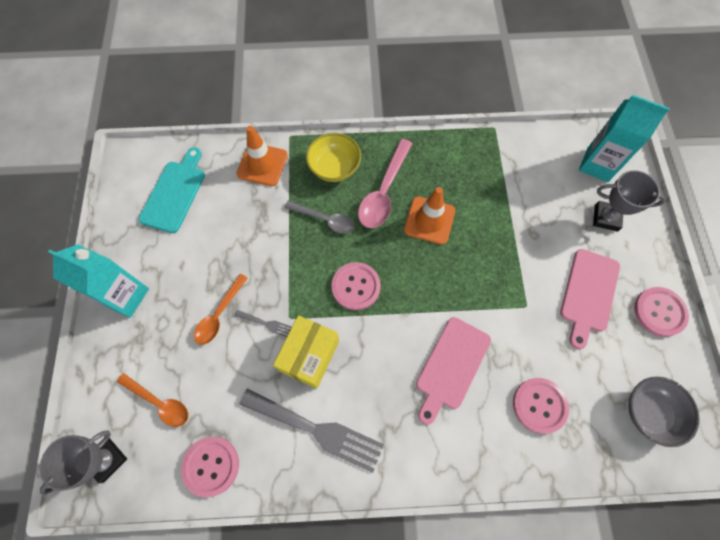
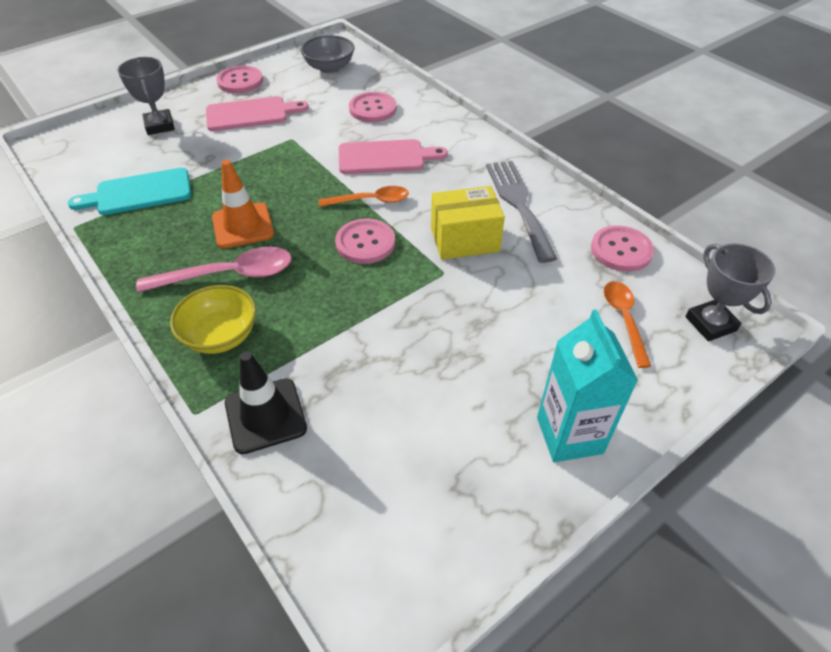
camera: 125 degrees left, 20 degrees down
grey trophy [40,430,127,495] -> grey trophy turned 60 degrees clockwise [685,243,775,341]
turquoise cutting board [138,147,205,233] -> turquoise cutting board moved to [68,168,191,215]
orange spoon [194,274,248,345] -> orange spoon moved to [319,186,409,207]
grey fork [234,310,292,337] -> none
orange traffic cone [236,126,288,186] -> black traffic cone [225,352,307,454]
grey spoon [284,201,355,234] -> none
turquoise carton [579,95,670,182] -> none

